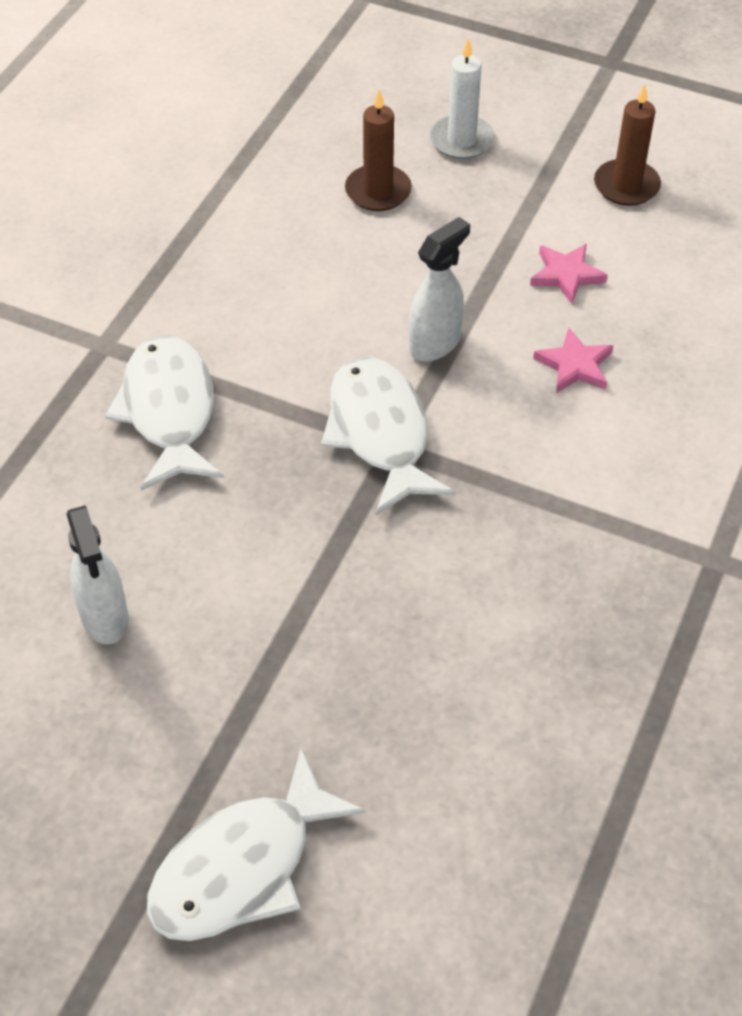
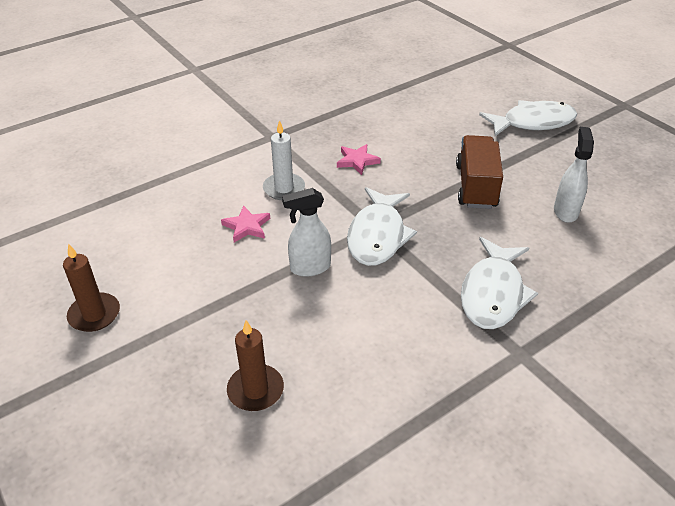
camera: 150 degrees left, 10 degrees down
white candle [430,38,495,159] -> white candle moved to [263,120,305,200]
pink star [530,244,608,304] -> pink star moved to [337,144,381,175]
none -> brown truck [456,135,503,209]

